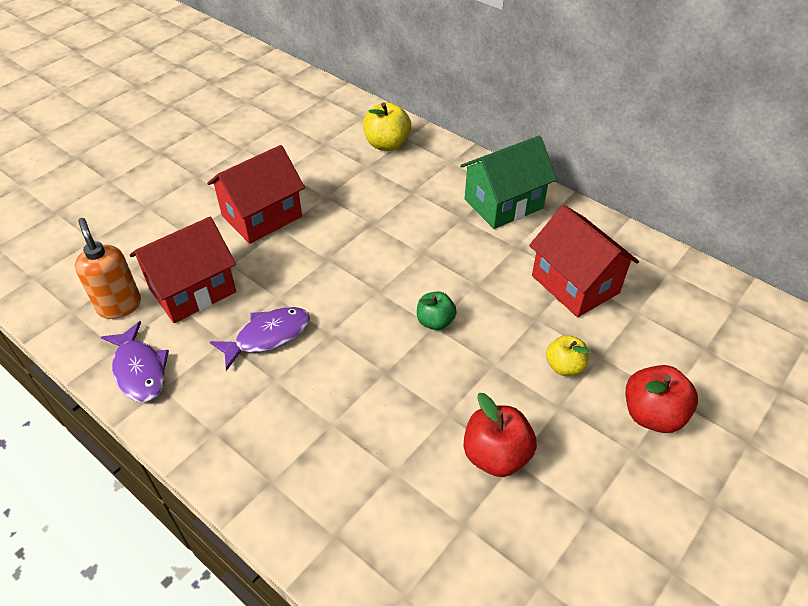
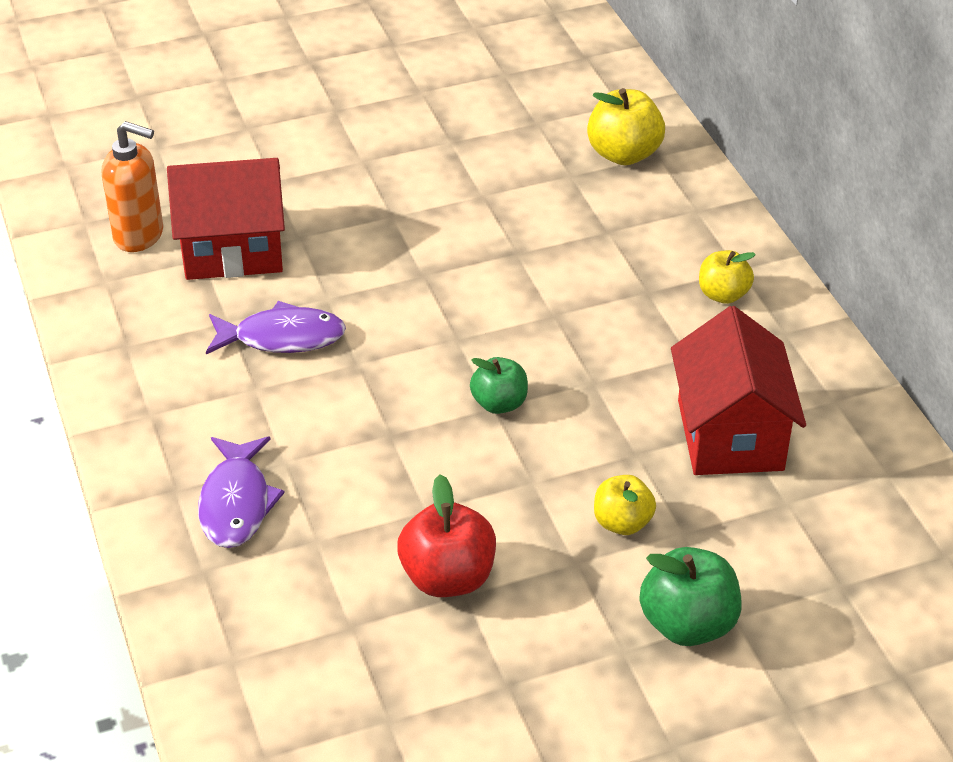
camera: 30 degrees right, 5 degrees down
orange soap dispenser [75,218,141,319] -> orange soap dispenser turned 105 degrees clockwise [102,121,163,252]
purple fish [101,321,169,402] -> purple fish moved to [198,436,285,548]
red house [207,145,305,244] -> none
green house [460,136,557,229] -> yellow apple [699,250,756,304]
red apple [626,365,698,433] -> green apple [640,547,741,646]

